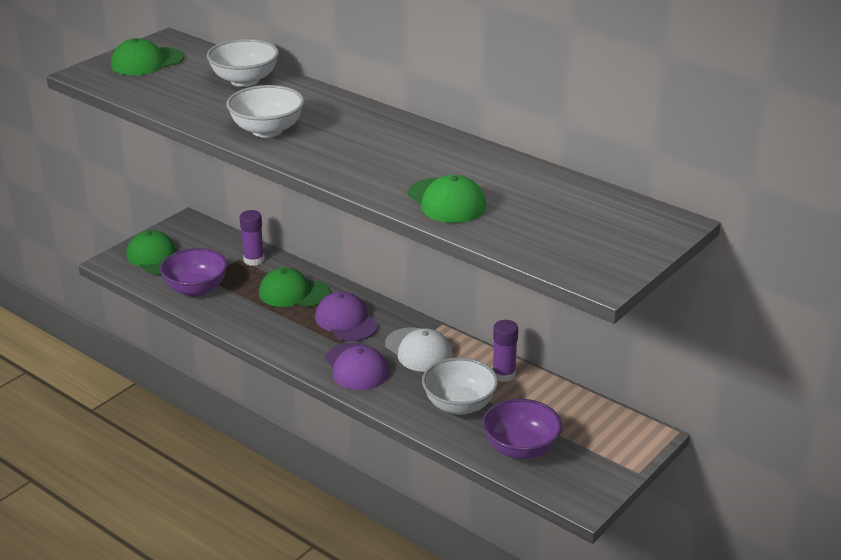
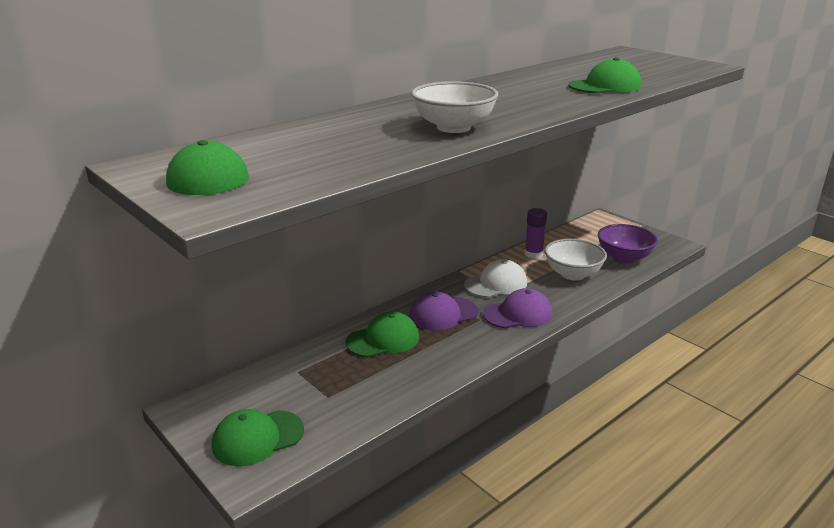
camera: 80 degrees left, 5 degrees down
purple bowl [160,248,227,297] -> none
white bowl [207,39,279,87] -> none
purple glue stick [240,210,265,266] -> none
green cap [259,268,330,307] -> green cap turned 135 degrees counterclockwise [346,311,419,357]

